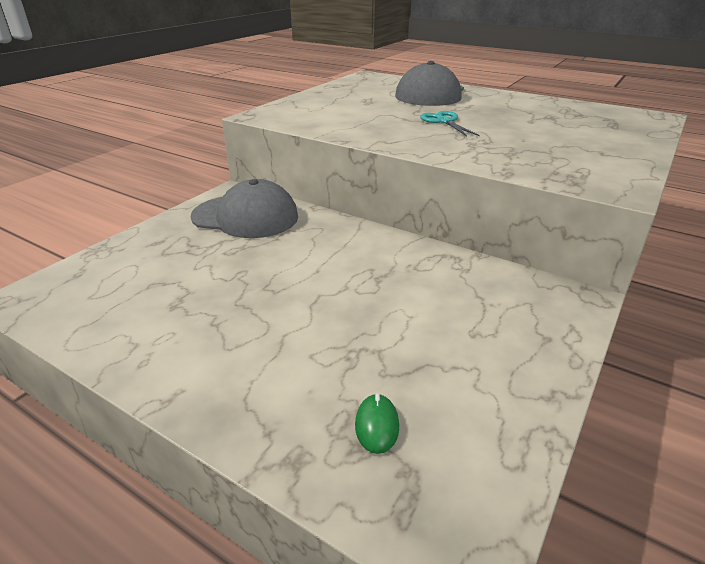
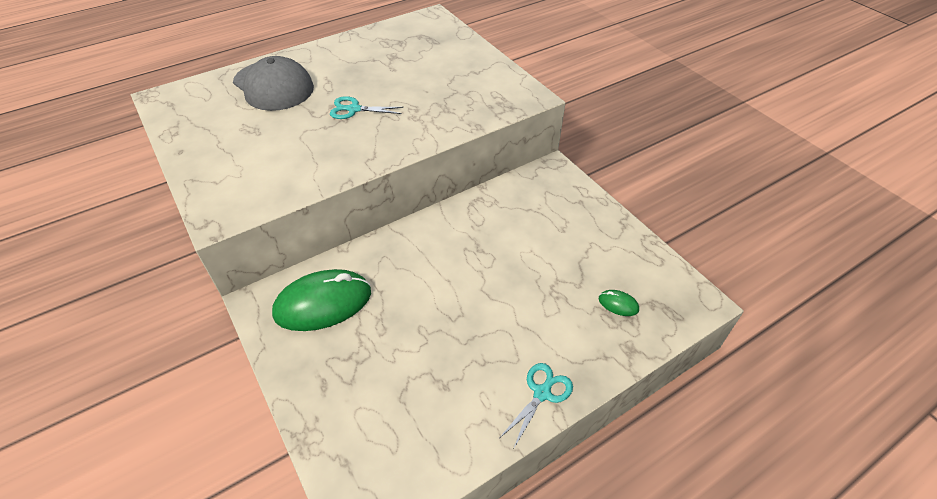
camera: 65 degrees left, 15 degrees up
grey cap [191,179,298,238] -> green mouse [272,269,371,331]
none -> turquoise scissors [500,363,573,448]

